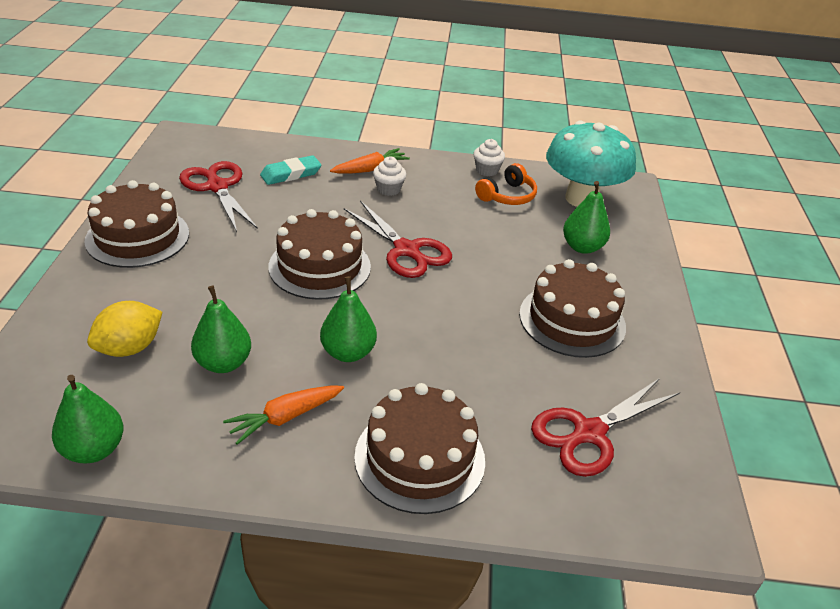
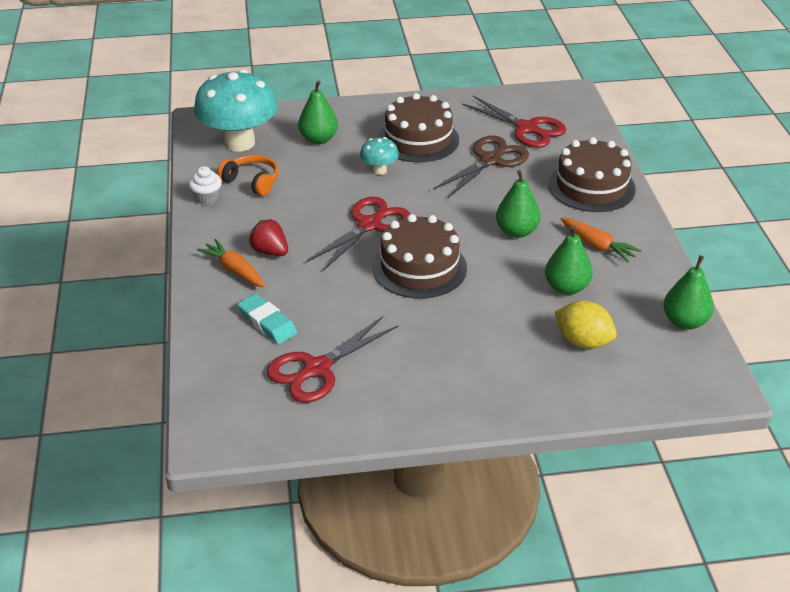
camera: 100 degrees left, 0 degrees up
brown cake [84,180,189,268] -> none
white cupcake [373,157,407,196] -> red strawberry [249,219,288,256]
none -> turquoise mushroom [360,137,399,175]
none -> brown scissors [433,135,529,198]

